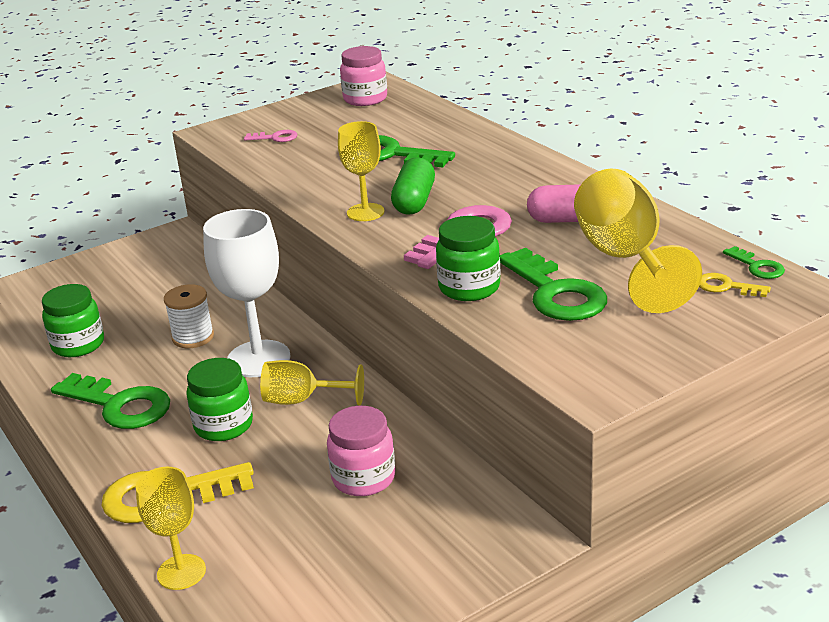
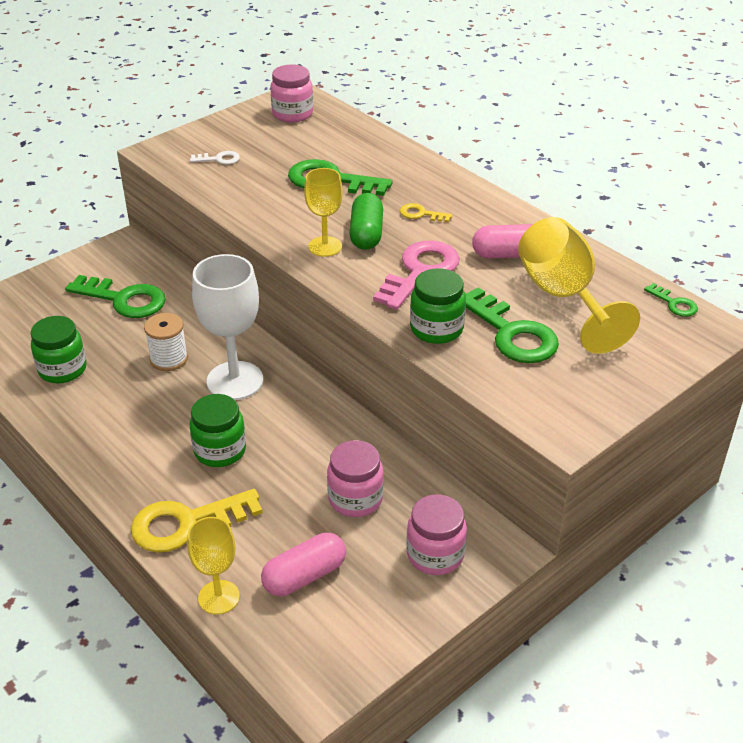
camera: 10 degrees left, 10 degrees up
green key [51,373,170,429] -> green key moved to [65,275,166,318]
pink key [244,130,297,142] -> white key [190,151,240,165]
yellow goblet [260,360,364,406] -> none
yellow key [699,273,771,297] -> yellow key moved to [400,203,452,222]
none -> pink capsule [261,533,346,596]
none -> pink jar [406,494,467,575]

